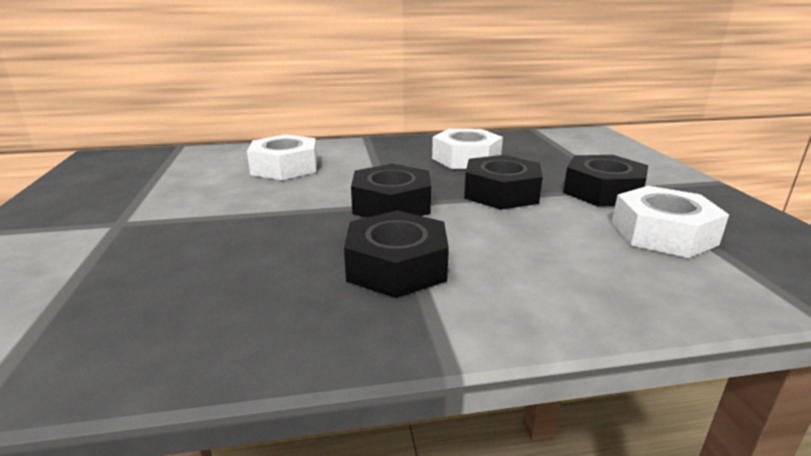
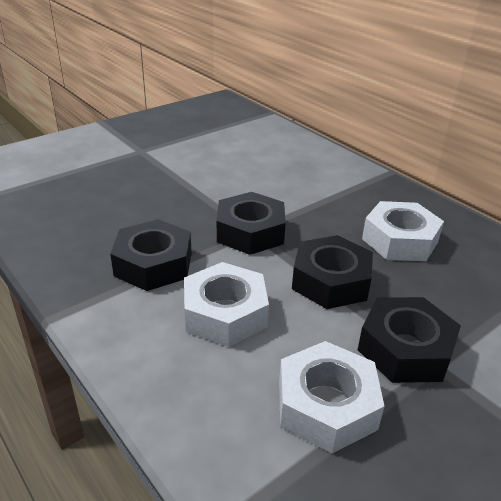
camera: 60 degrees right, 10 degrees up
white nut [247,134,317,180] -> white nut moved to [184,262,269,347]

